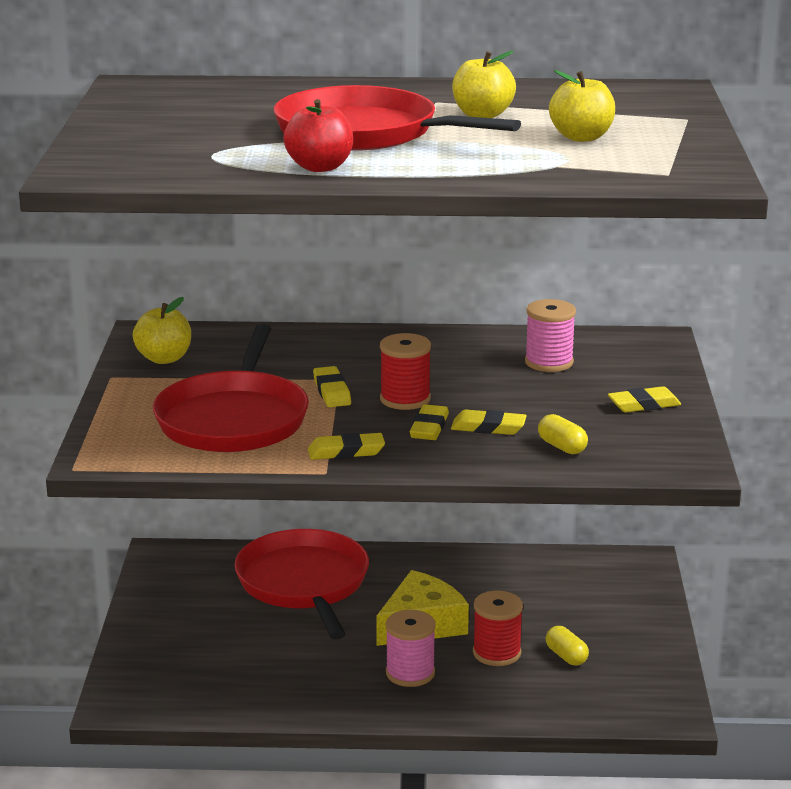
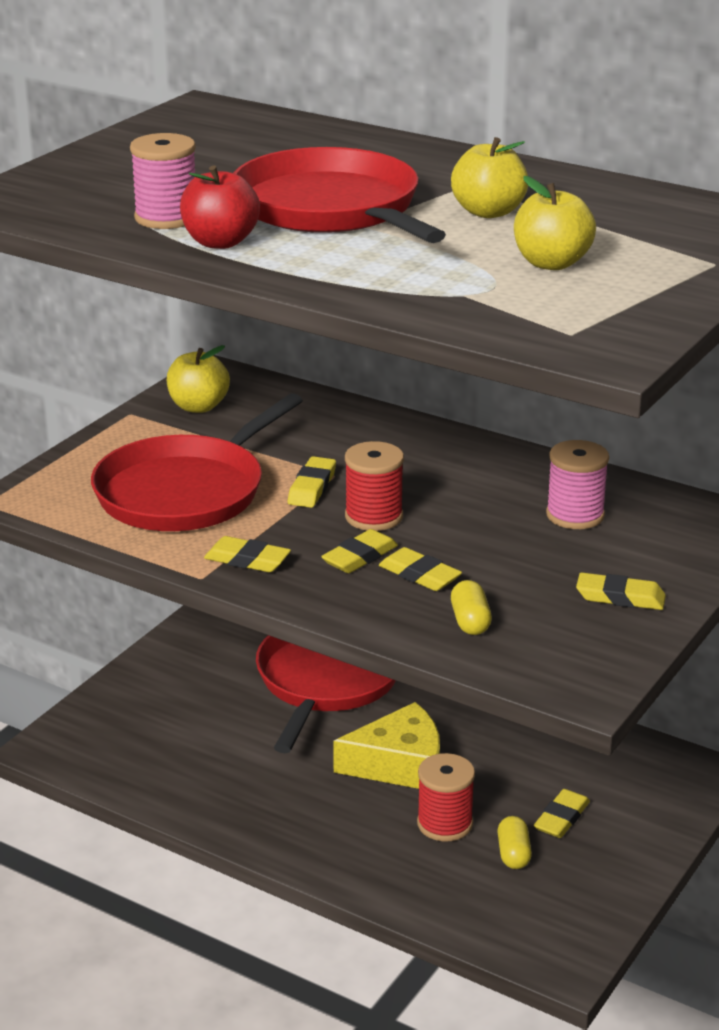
camera: 30 degrees right, 5 degrees up
pink spool [386,610,436,687] -> pink spool moved to [130,133,196,229]
none -> yellow eraser [534,789,590,838]

